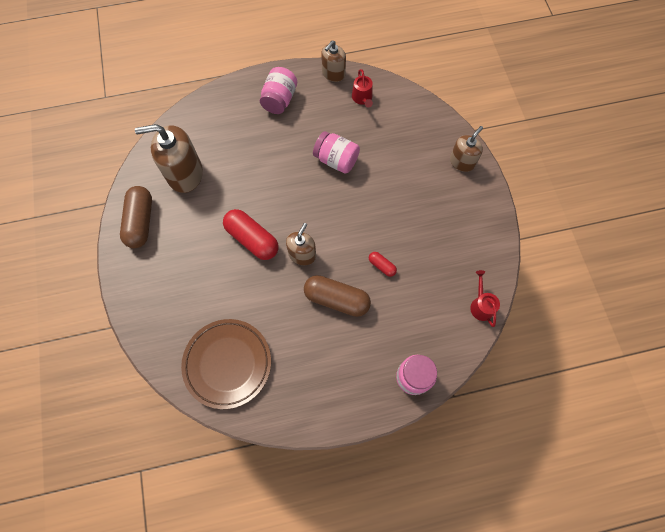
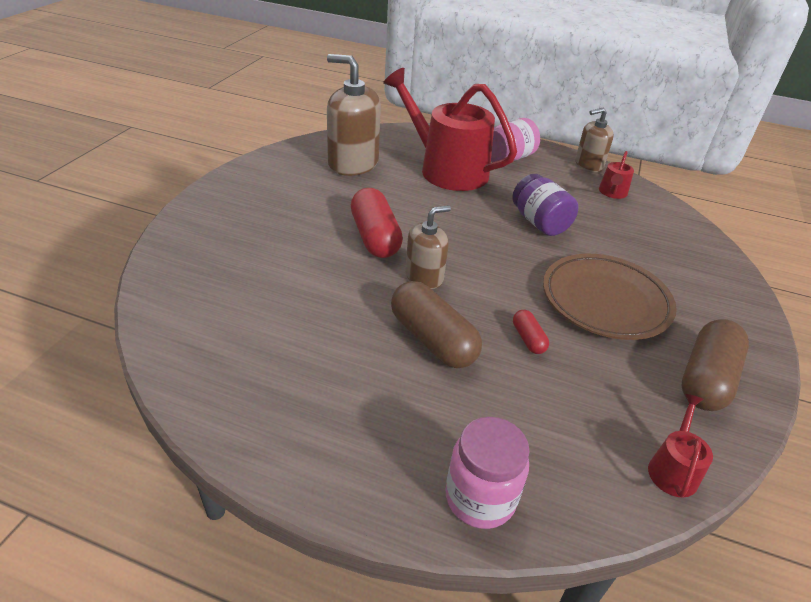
camera: 30 degrees right, 30 degrees down
brown capsule [120,186,152,248] -> brown capsule moved to [682,319,749,411]
brown plate [181,319,271,409] -> brown plate moved to [543,254,677,340]
pink jar [313,131,360,174] -> purple jar [512,174,579,236]
brown soap dispenser [450,126,483,172] -> none
none -> red watering can [383,68,517,191]

